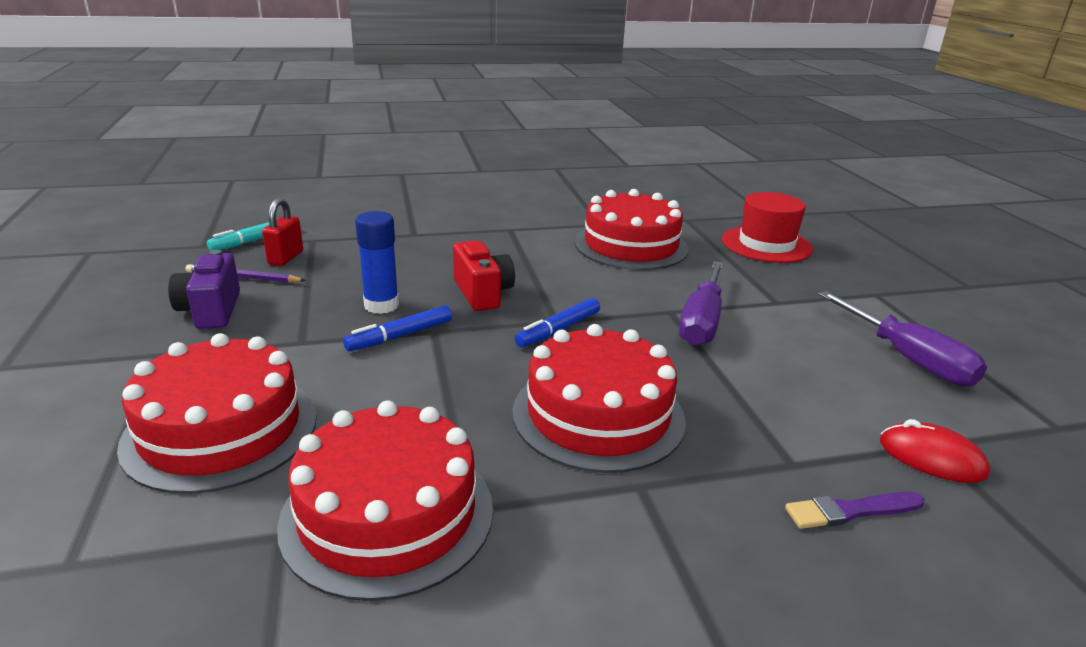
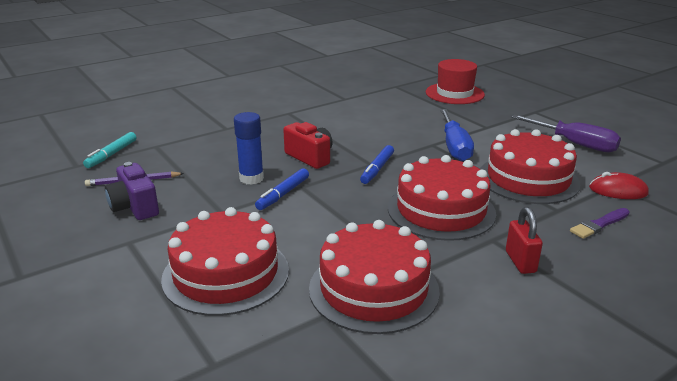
camera: 20 degrees left, 0 degrees up
red padlock [262,198,303,266] -> red padlock moved to [506,207,543,274]
red cake [575,189,688,270] -> red cake moved to [480,129,580,204]
purple screwdriver [679,261,724,346] -> blue screwdriver [440,109,474,161]

